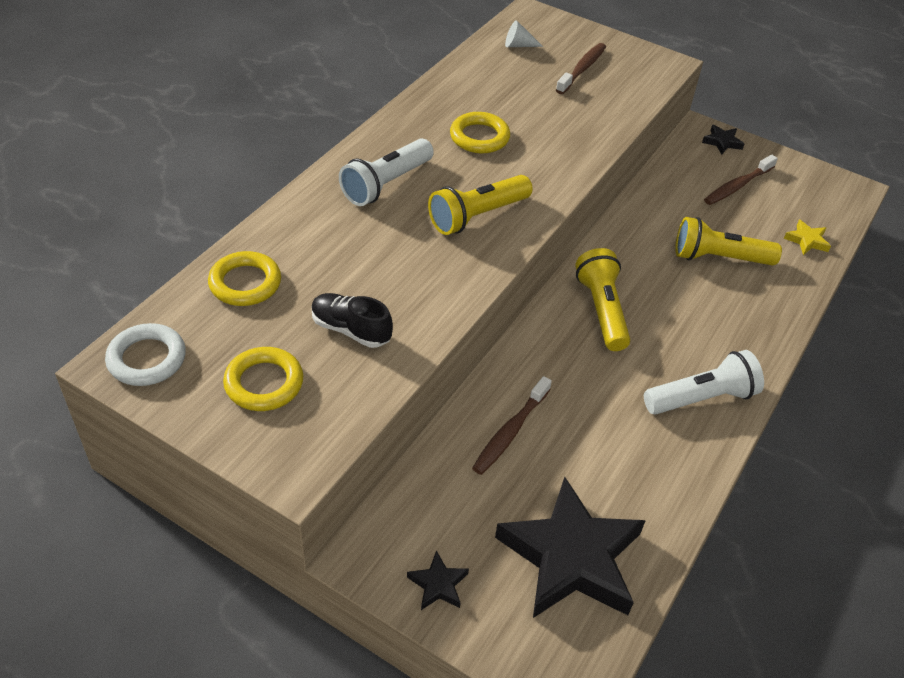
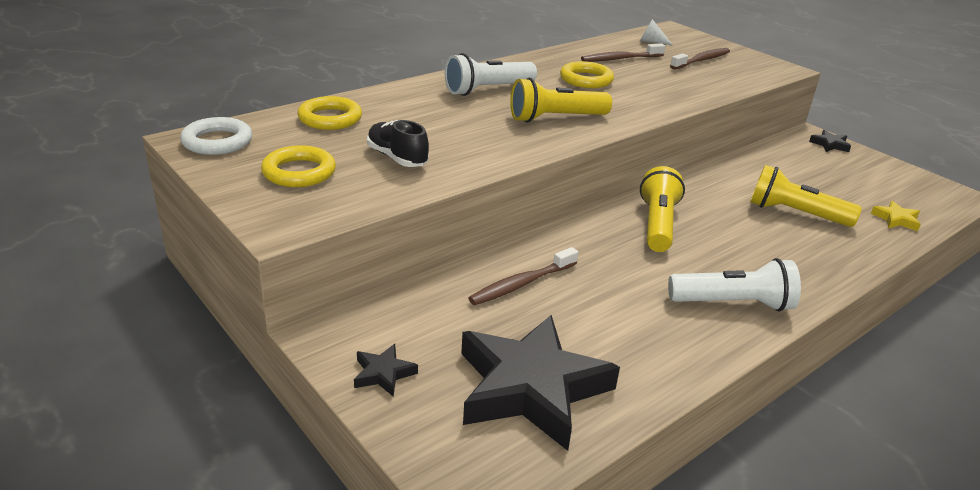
camera: 20 degrees right, 15 degrees down
brown toothbrush [704,155,778,205] -> brown toothbrush moved to [581,43,665,62]

